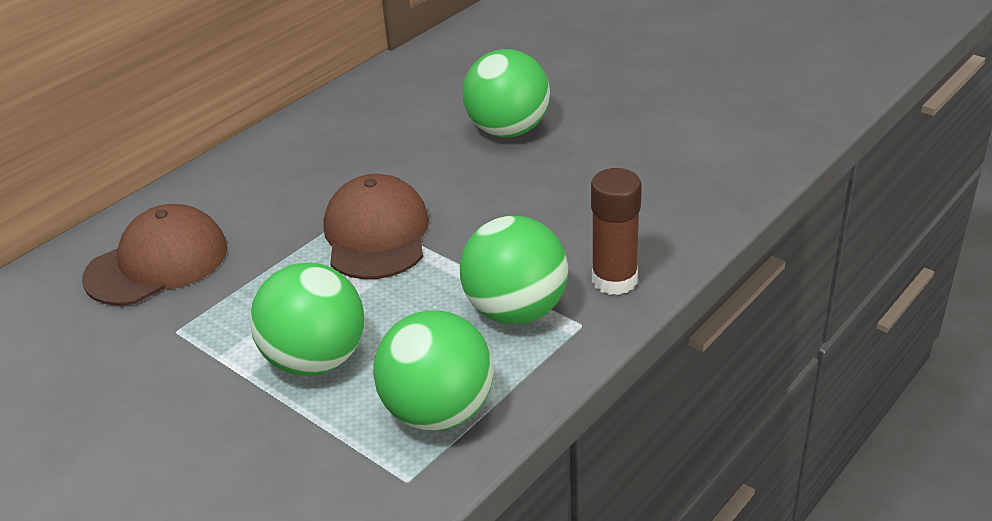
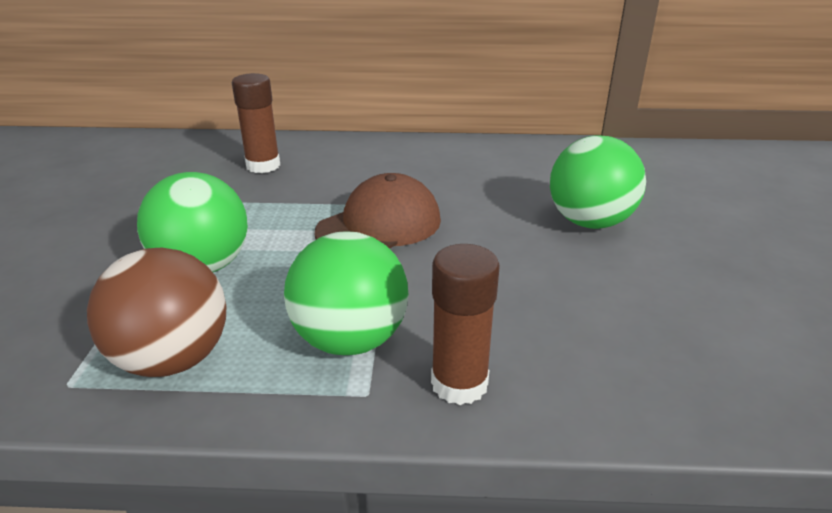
camera: 50 degrees right, 5 degrees down
brown cap [82,204,228,306] -> brown glue stick [232,73,280,173]
green ball [373,310,493,431] -> brown ball [87,247,226,377]

